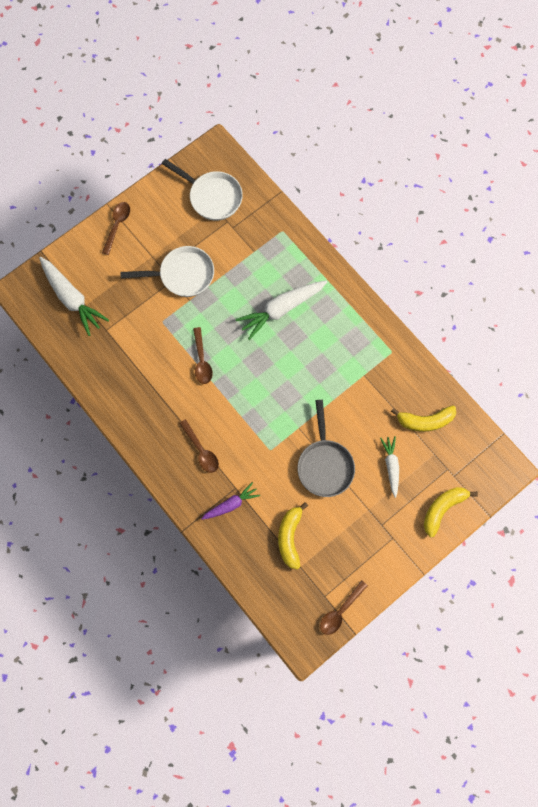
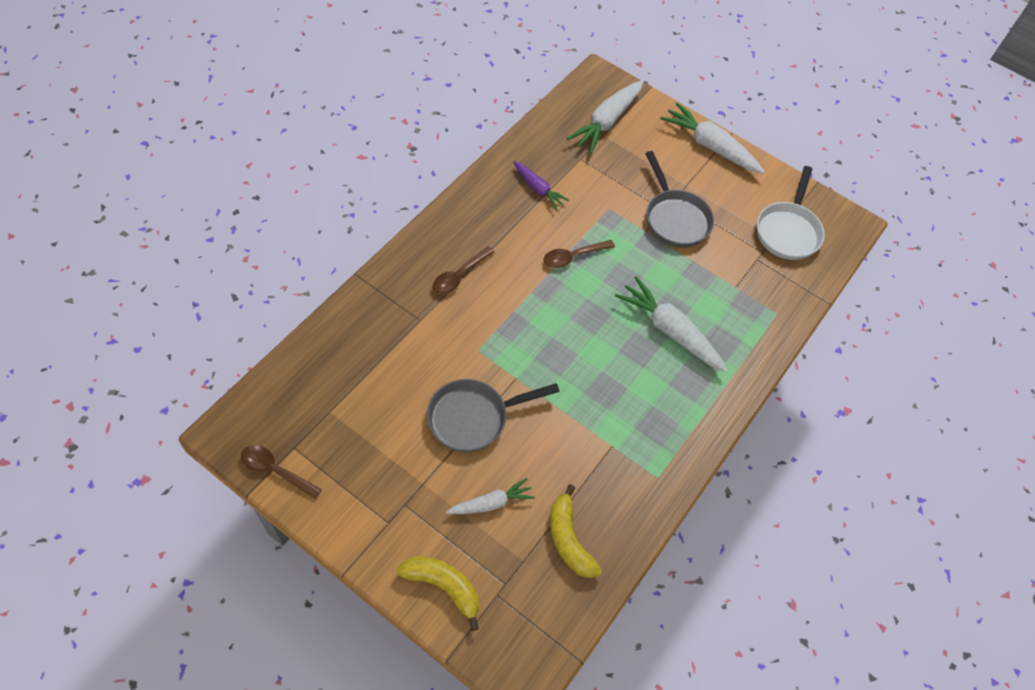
camera: 70 degrees right, 15 degrees down
brown spoon [102,202,130,255] -> white carrot [660,102,765,174]
white pan [120,246,214,297] -> grey pan [645,151,714,248]
purple carrot [201,482,260,520] -> purple carrot moved to [514,161,569,210]
yellow banana [278,502,308,570] -> none

